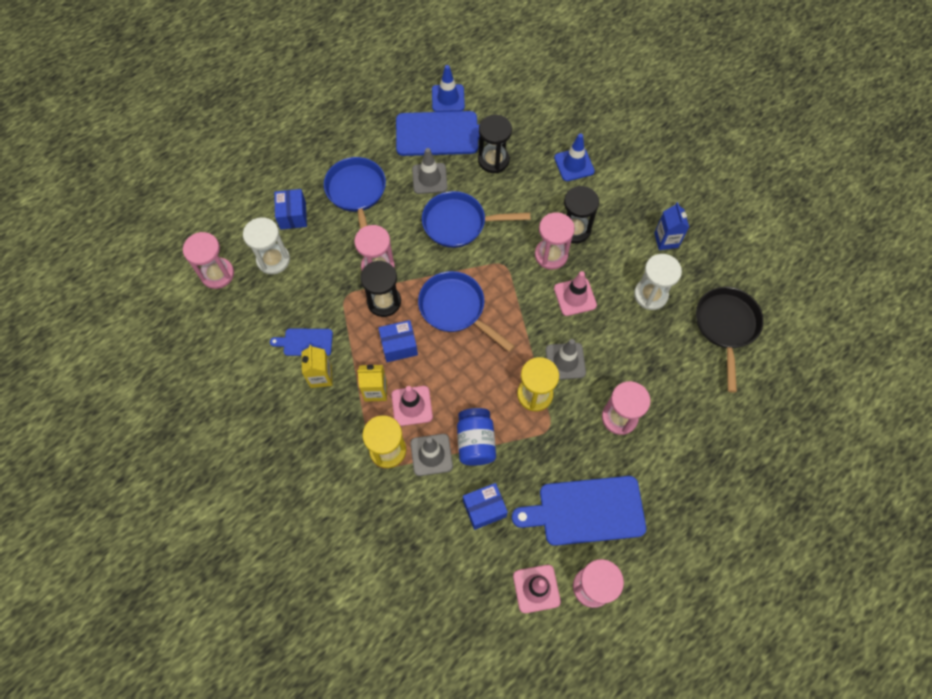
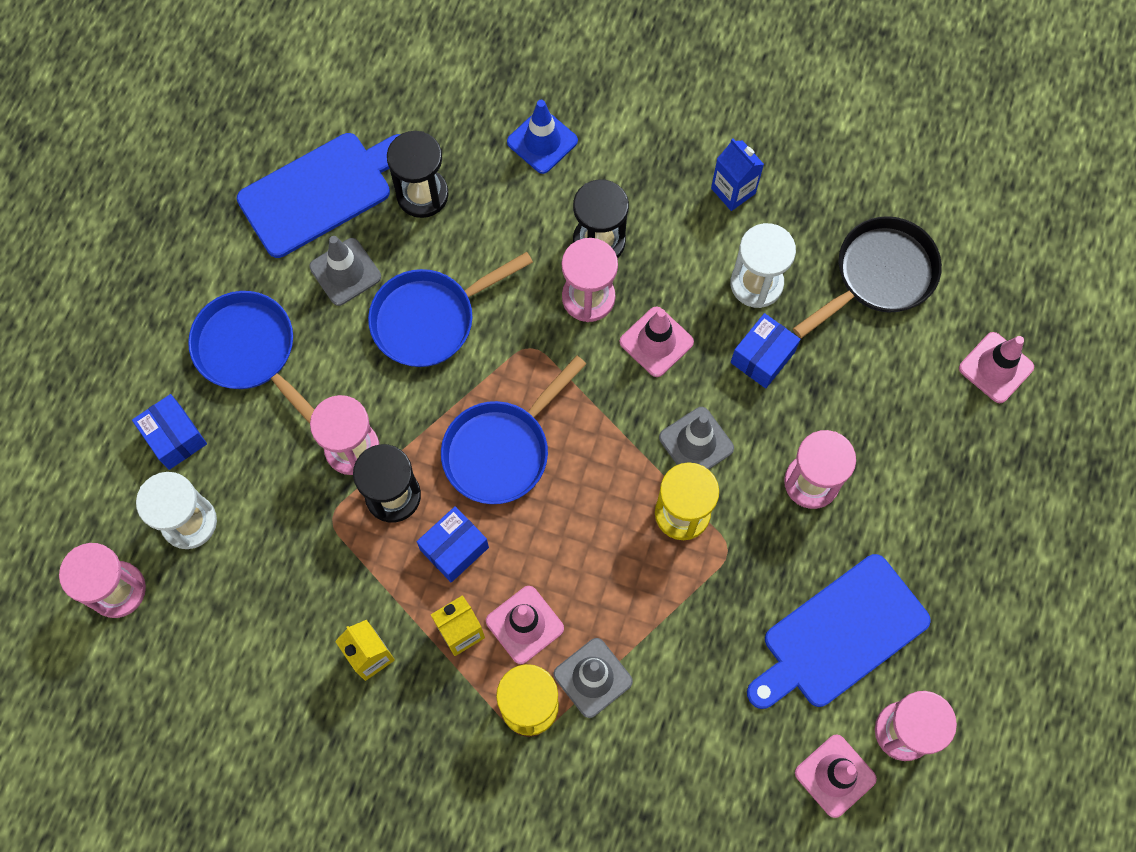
camera: 30 degrees left, 5 degrees up
blue cutting board [270,328,333,356] -> none
blue pan [418,271,515,352] -> blue pan turned 60 degrees counterclockwise [441,355,586,504]
blue traffic cone [432,65,465,112] -> none
blue jar [457,408,496,466] -> none
blue box [463,483,508,530] -> blue box moved to [731,313,801,388]
black pan [696,287,764,392] -> black pan turned 75 degrees clockwise [793,216,942,338]
none -> pink traffic cone [959,332,1034,403]

